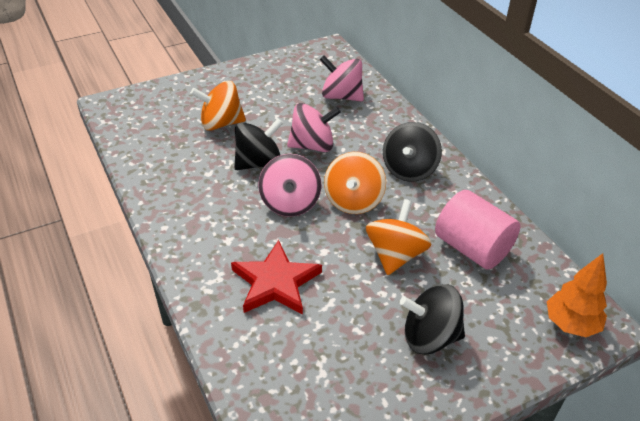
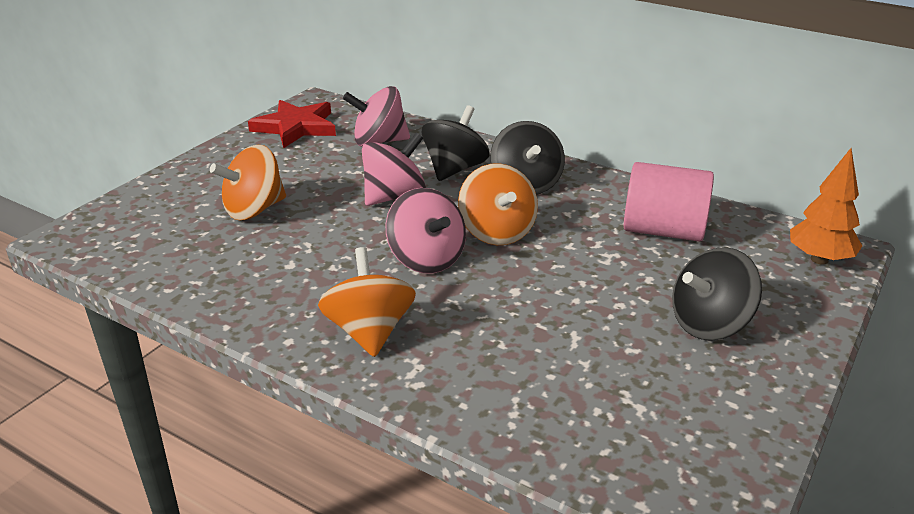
camera: 30 degrees left, 10 degrees down
red star [231,240,322,315] -> red star moved to [248,100,336,148]
black spinning top [234,118,283,170] -> black spinning top moved to [422,105,490,181]
orange spinning top [366,199,432,275] -> orange spinning top moved to [318,247,416,357]

